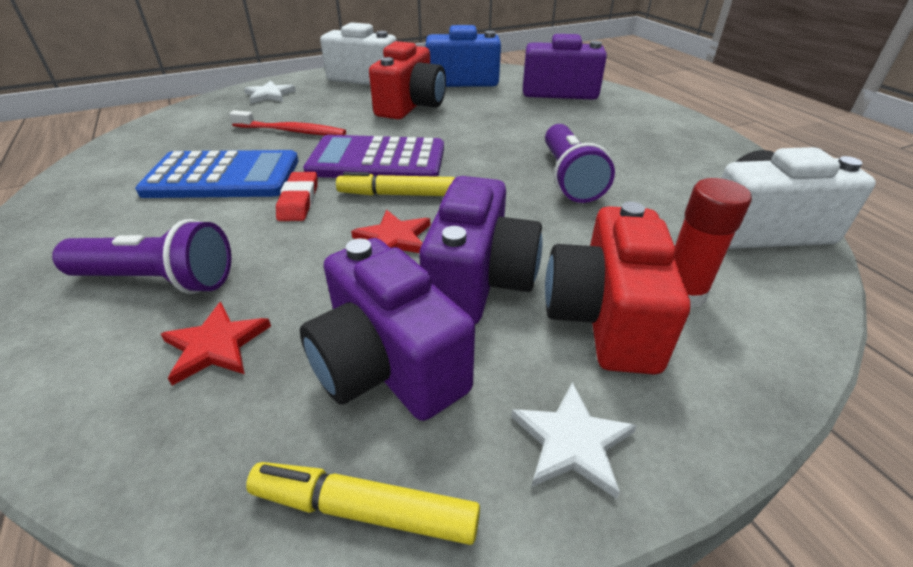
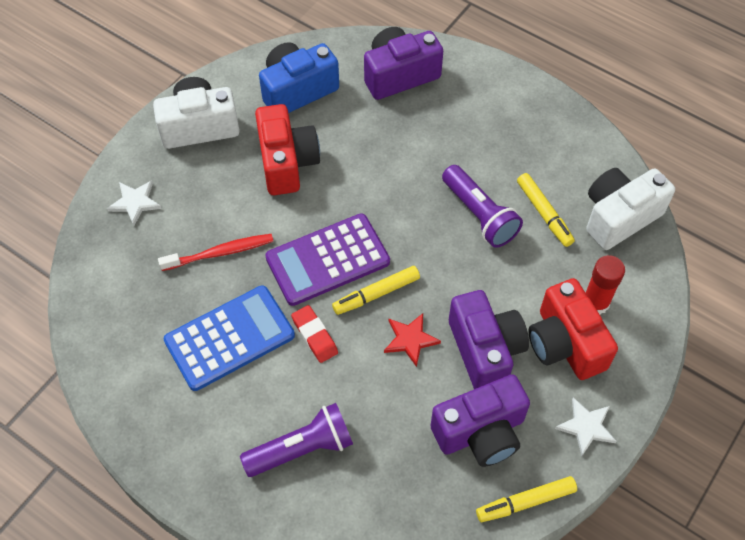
camera: 30 degrees left, 20 degrees up
red star [161,302,271,386] -> none
purple camera [300,238,475,421] -> purple camera turned 45 degrees counterclockwise [430,374,530,467]
none -> yellow marker [517,173,575,247]

